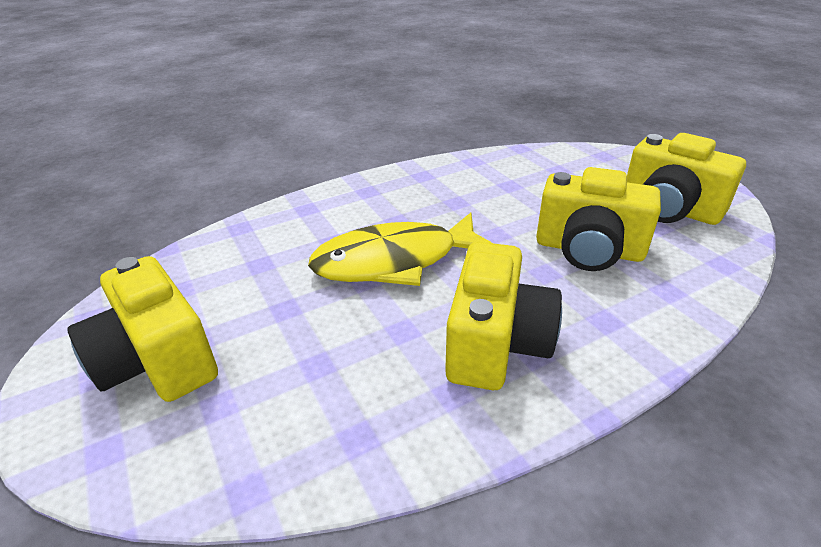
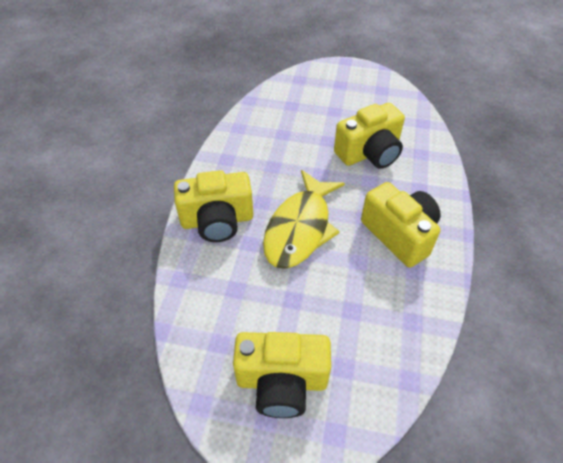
camera: 50 degrees left, 15 degrees up
yellow camera [627,133,746,225] -> yellow camera moved to [174,170,253,242]

